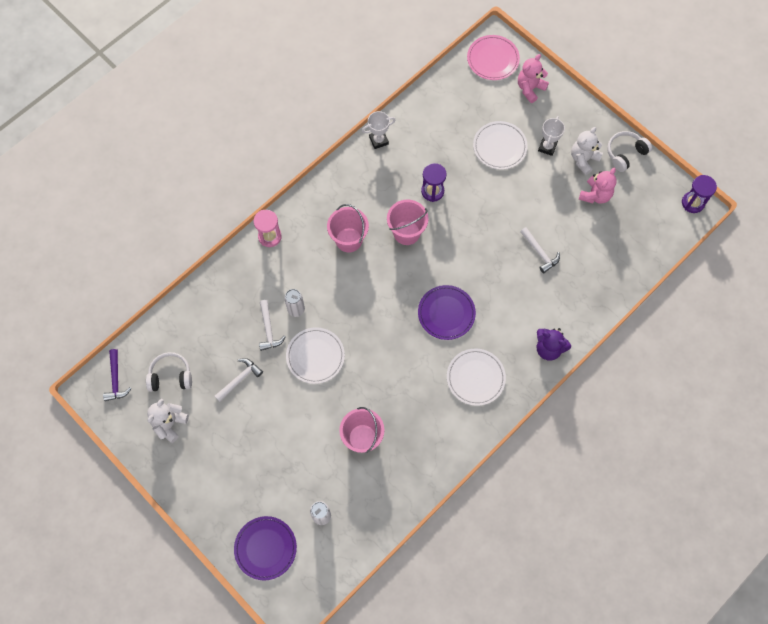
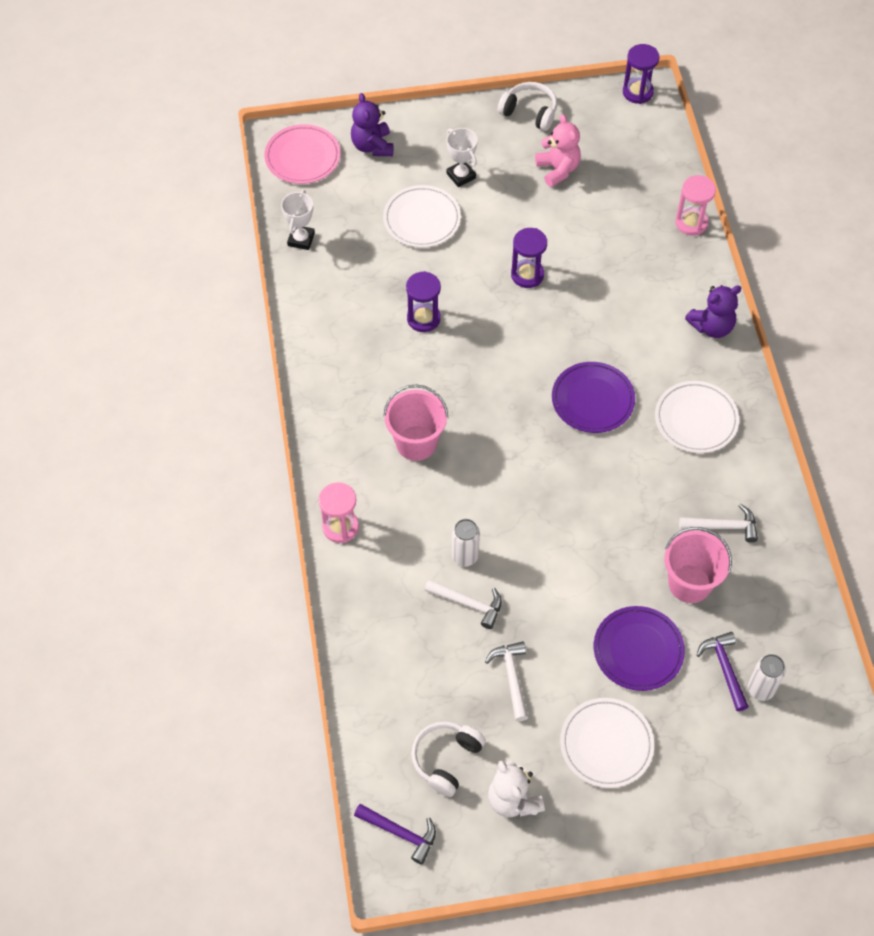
camera: 55 degrees left, 10 degrees down
purple plate [234,516,297,580] -> purple plate moved to [594,606,685,691]
white plate [286,327,345,384] -> white plate moved to [560,698,654,788]
white trophy [362,111,396,149] -> white trophy moved to [281,190,315,250]
pink bucket [387,200,428,245] -> none
pink teddy bear [518,54,549,103] -> purple teddy bear [351,93,393,156]
white hammer [520,227,560,273] -> white hammer moved to [679,504,758,543]
white teddy bear [571,127,603,175] -> none
white headphones [607,131,652,172] -> white headphones turned 120 degrees clockwise [498,82,557,131]
none -> purple hourglass [511,228,547,288]
none -> pink hourglass [675,175,716,235]
none -> purple hammer [697,632,749,711]

